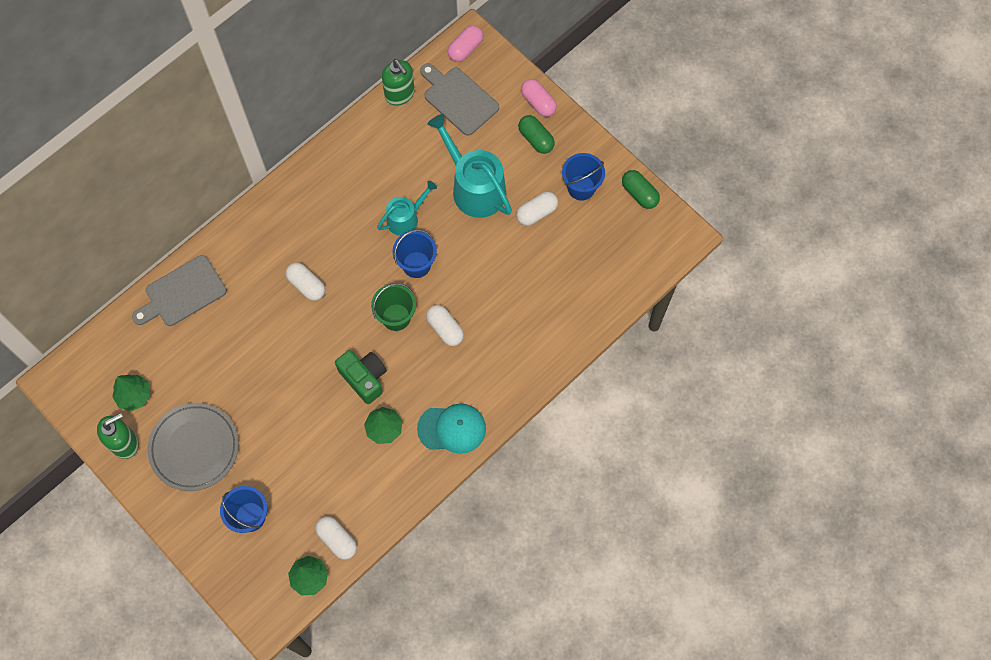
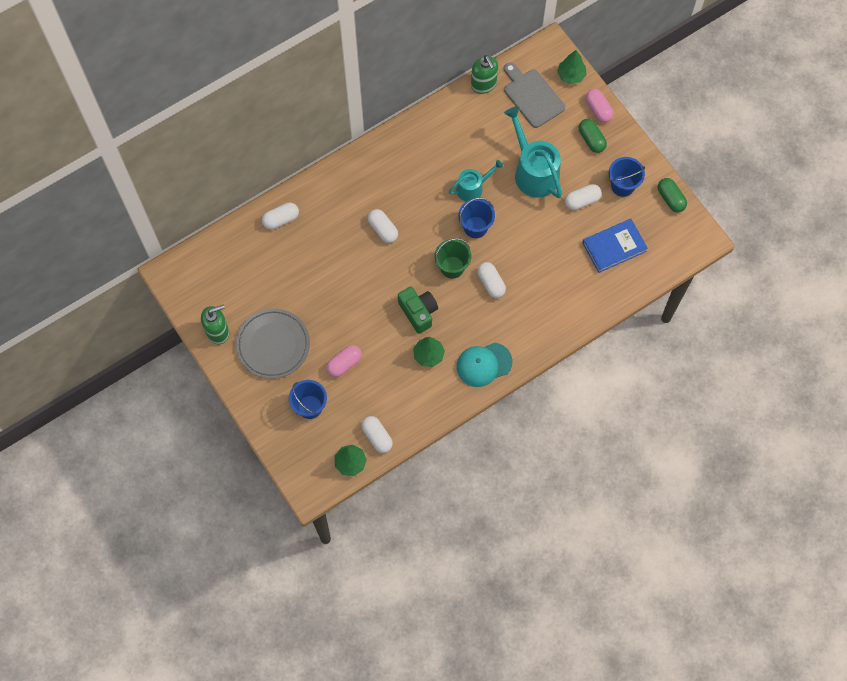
camera: 10 degrees right, 0 degrees up
green tree [112,374,151,411] -> green tree moved to [557,50,587,84]
grey cutting board [132,255,227,326] -> white capsule [262,203,299,229]
turquoise cap [417,404,486,454] -> turquoise cap turned 150 degrees clockwise [457,343,512,387]
pink capsule [448,25,483,62] -> pink capsule moved to [326,345,362,377]
none -> blue book [582,219,648,273]

